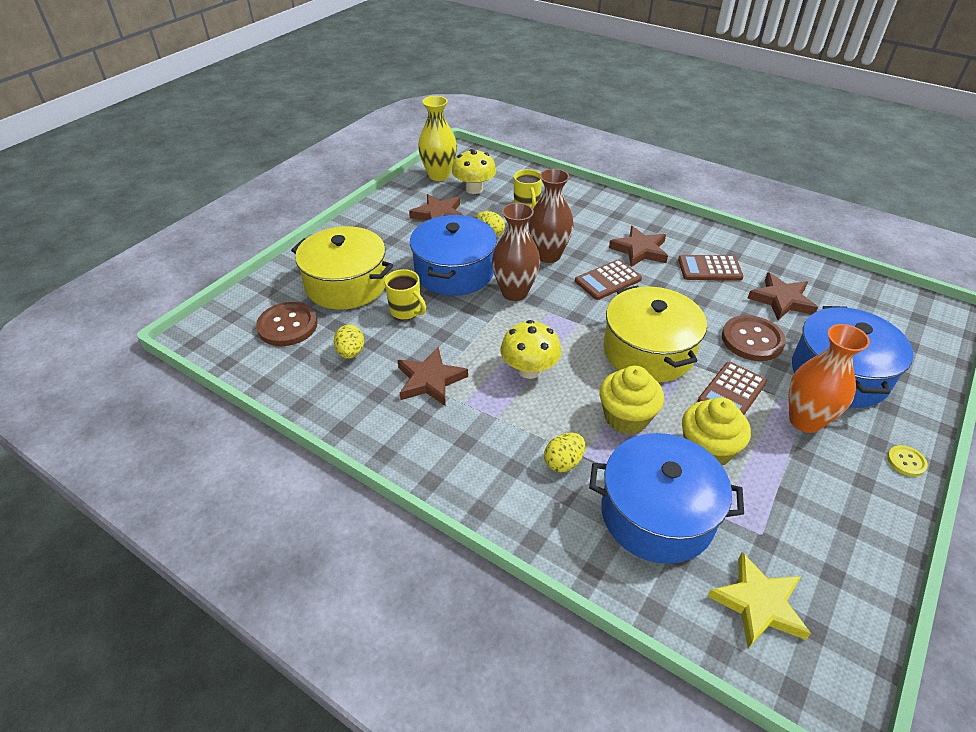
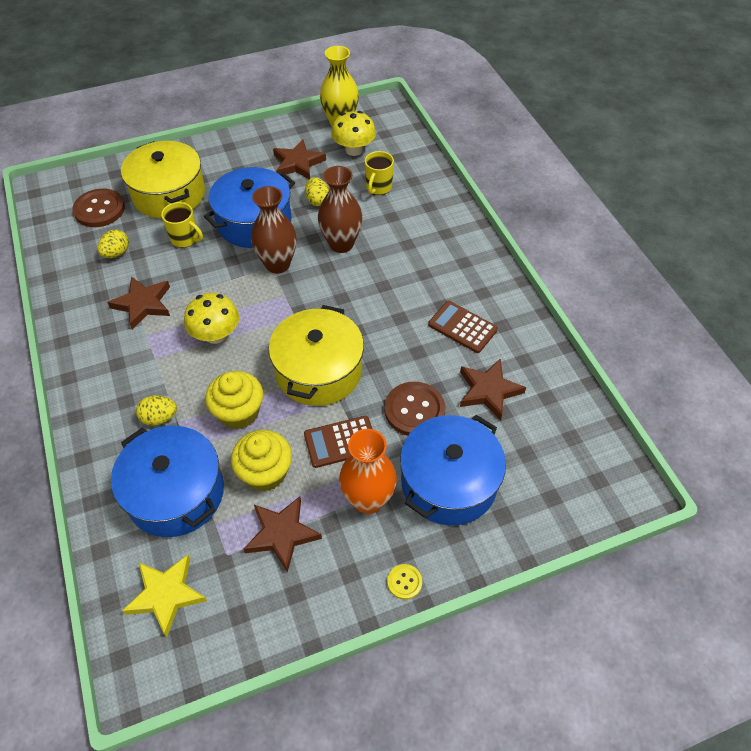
camera: 35 degrees right, 10 degrees up
yellow mug [384,269,426,320] -> yellow mug turned 45 degrees counterclockwise [161,202,203,248]
brown calculator [575,259,642,300] -> none
brown star [609,226,668,267] -> brown star moved to [244,496,322,573]

